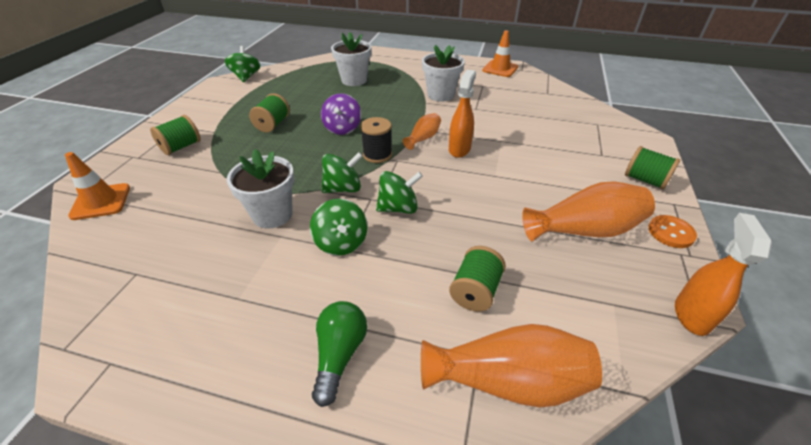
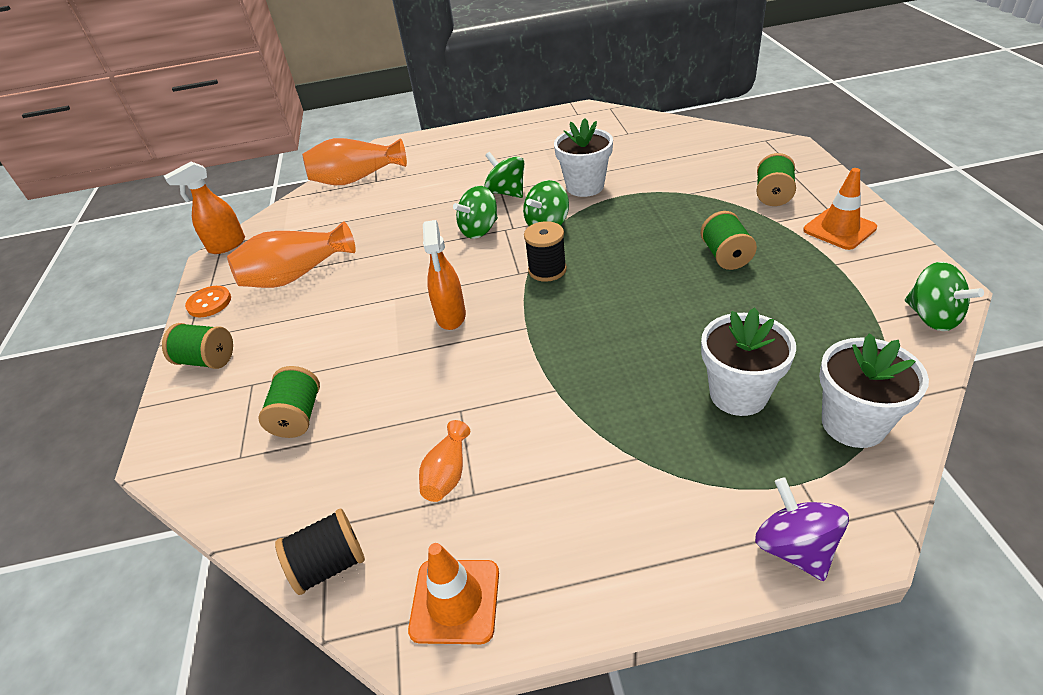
camera: 160 degrees right, 0 degrees up
orange traffic cone [65,152,130,220] -> orange traffic cone moved to [803,168,877,250]
green light bulb [312,301,367,407] -> none
purple spinning top [321,93,361,135] -> purple spinning top moved to [755,477,849,581]
orange vase [403,113,441,150] -> orange vase moved to [419,420,470,502]
white flower pot [422,45,465,102] -> white flower pot moved to [819,333,929,448]
green spool [449,246,506,312] -> green spool moved to [258,366,320,438]
orange spray bottle [675,213,772,336] -> orange spray bottle turned 60 degrees clockwise [164,162,245,254]
none -> black spool [275,508,365,595]

